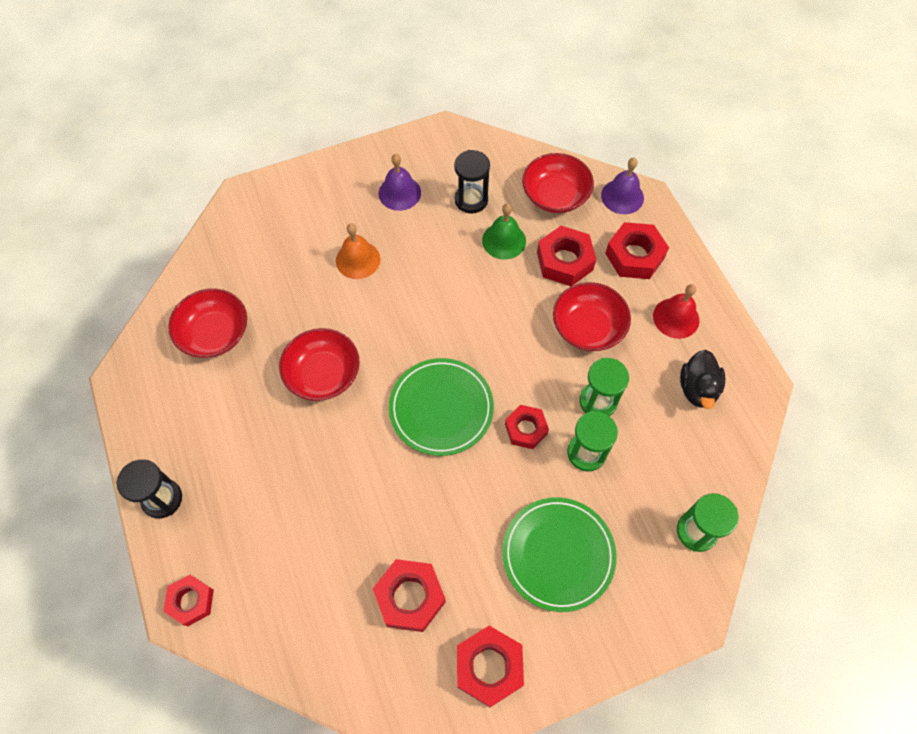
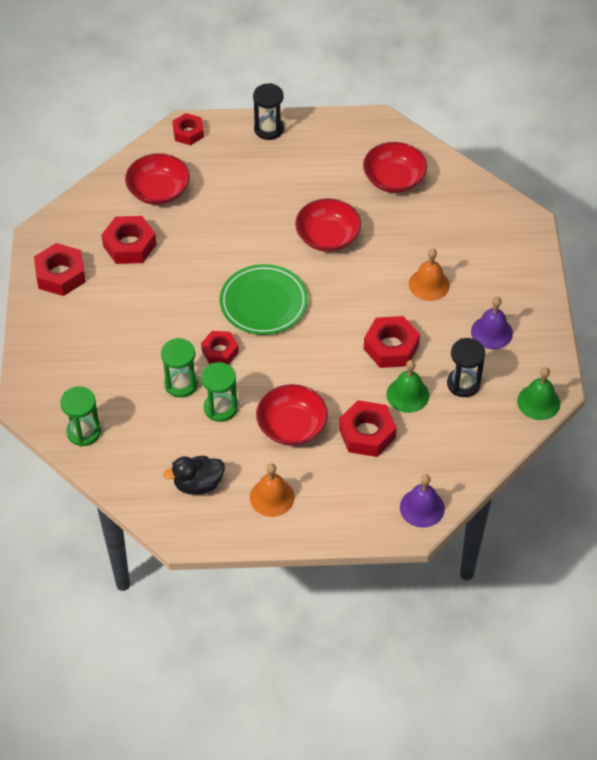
camera: 110 degrees right, 10 degrees down
green plate [502,497,617,612] -> none
red bowl [522,153,594,213] -> red bowl moved to [125,153,190,205]
red nut [605,222,669,279] -> red nut moved to [364,316,420,368]
red bell [653,284,699,339] -> orange bell [250,464,295,517]
black duck [680,350,725,409] -> black duck turned 45 degrees counterclockwise [163,456,225,495]
none -> green bell [517,367,560,420]

